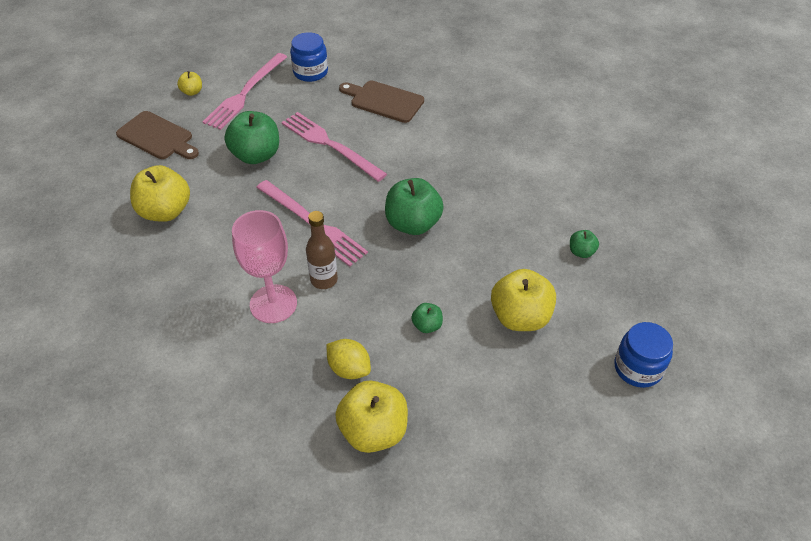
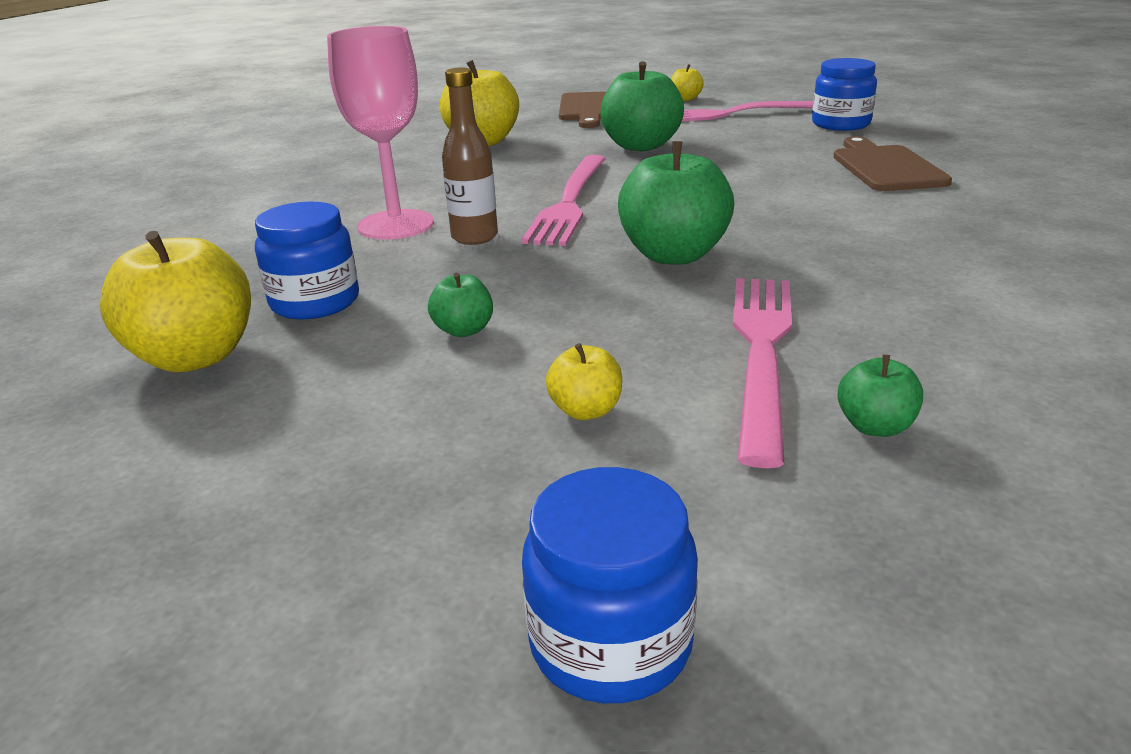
camera: 60 degrees right, 20 degrees down
pink fork [281,112,387,182] -> pink fork moved to [733,278,792,468]
yellow lemon [326,339,371,379] -> blue jar [255,202,359,319]
yellow apple [491,269,556,331] -> yellow apple [546,343,622,420], size x0.49

